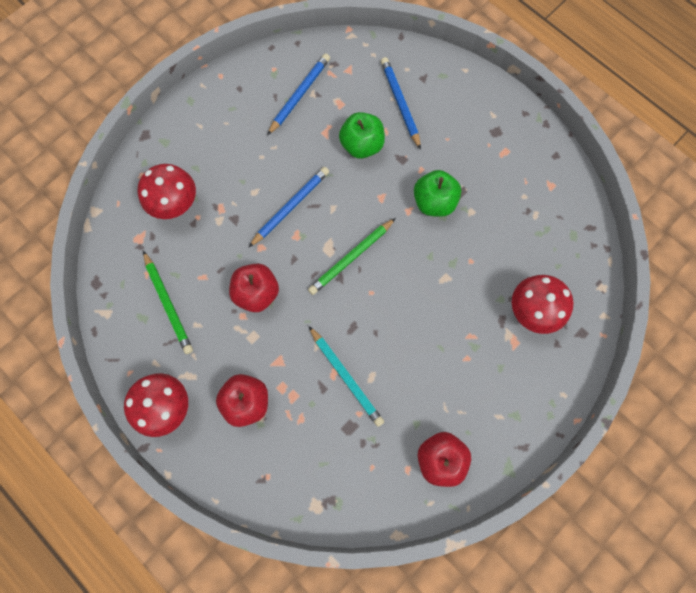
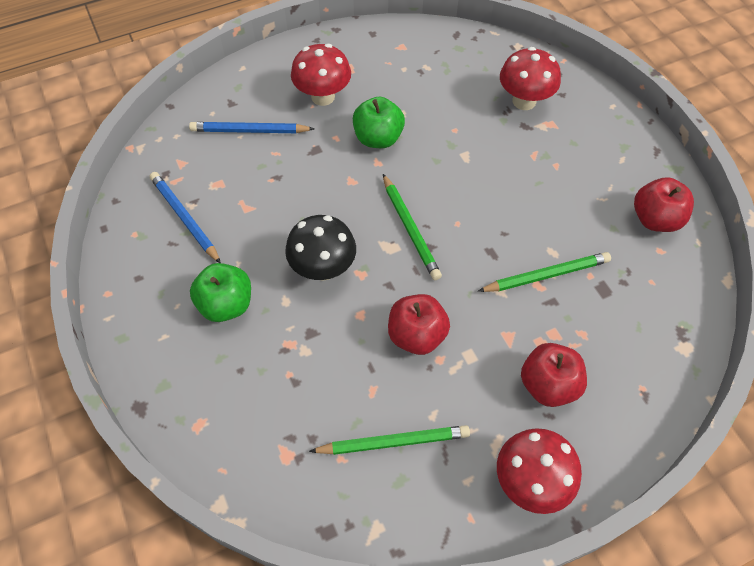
camera: 70 degrees left, 15 degrees down
red mushroom [138,164,196,219] -> red mushroom moved to [291,44,351,106]
blue pencil [249,167,329,247] -> black mushroom [285,215,356,281]
turquoise pencil [309,326,384,427] -> green pencil [478,252,611,292]
green apple [339,112,385,159] -> green apple moved to [190,263,251,322]

